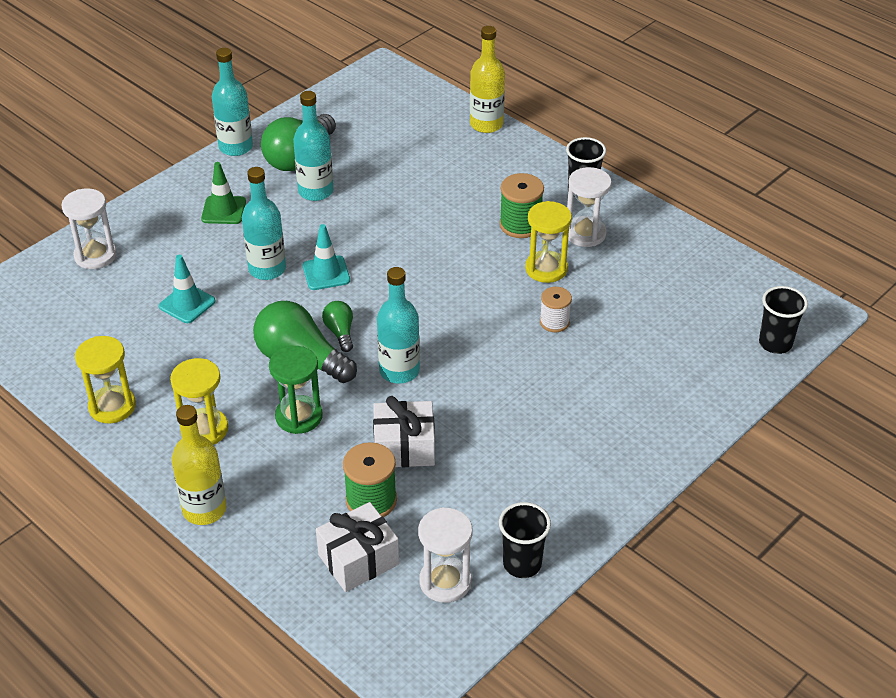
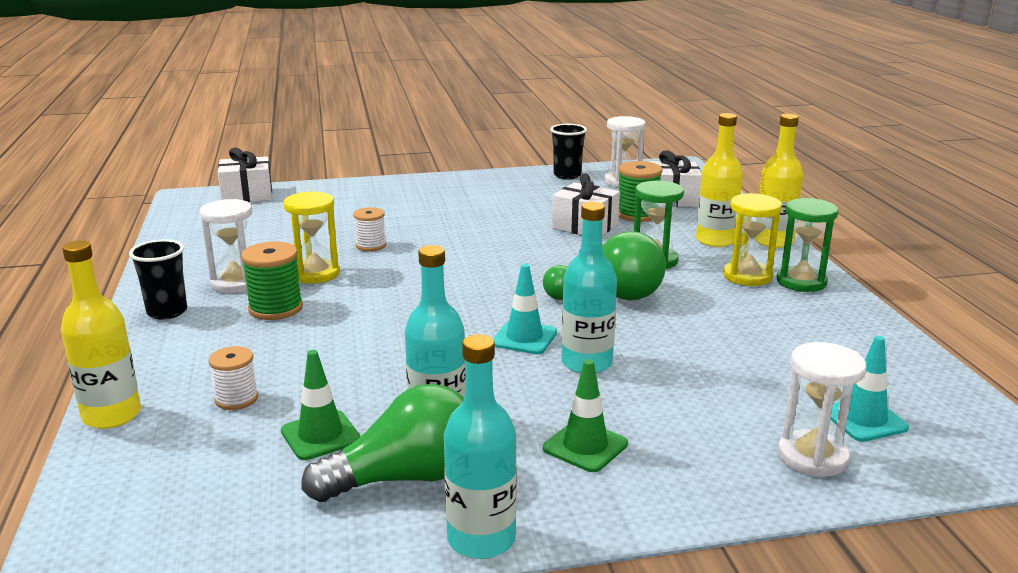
camera: 145 degrees left, 20 degrees down
yellow hourglass [75,336,136,424] -> none
turquoise traffic cone [159,255,215,323] -> turquoise traffic cone moved to [830,336,909,442]
turquoise bottle [377,267,420,384] -> none
black cup [759,286,808,354] -> white gift [218,147,272,202]
none -> white spool [208,346,258,410]
none -> green traffic cone [281,350,361,460]
none -> yellow bottle [696,113,743,247]
none -> green hourglass [776,198,839,292]

